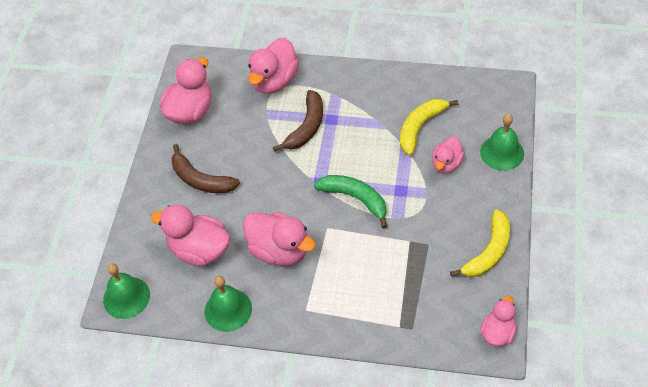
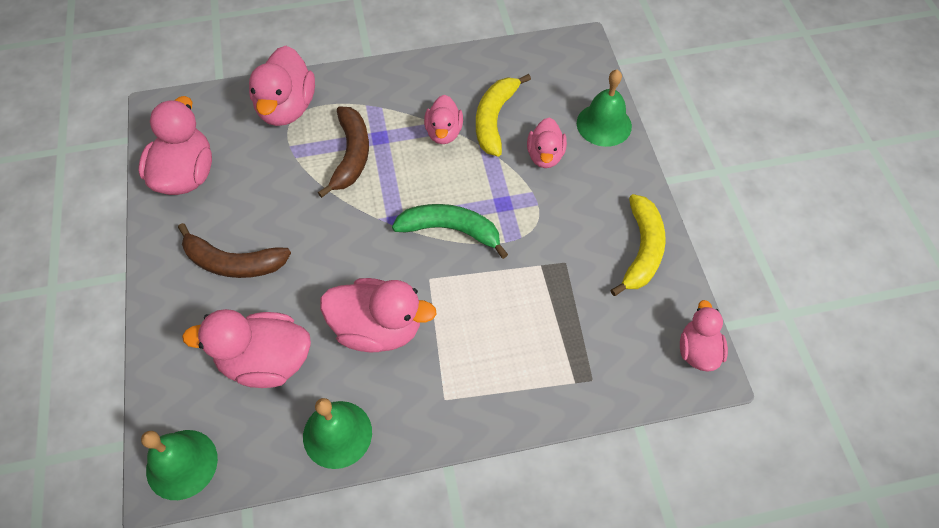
camera: 25 degrees left, 5 degrees up
none -> pink duck [424,95,463,144]

